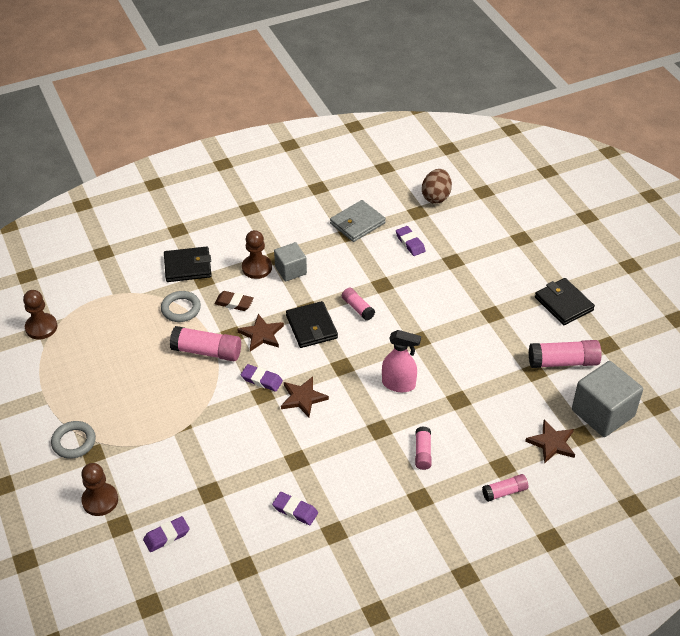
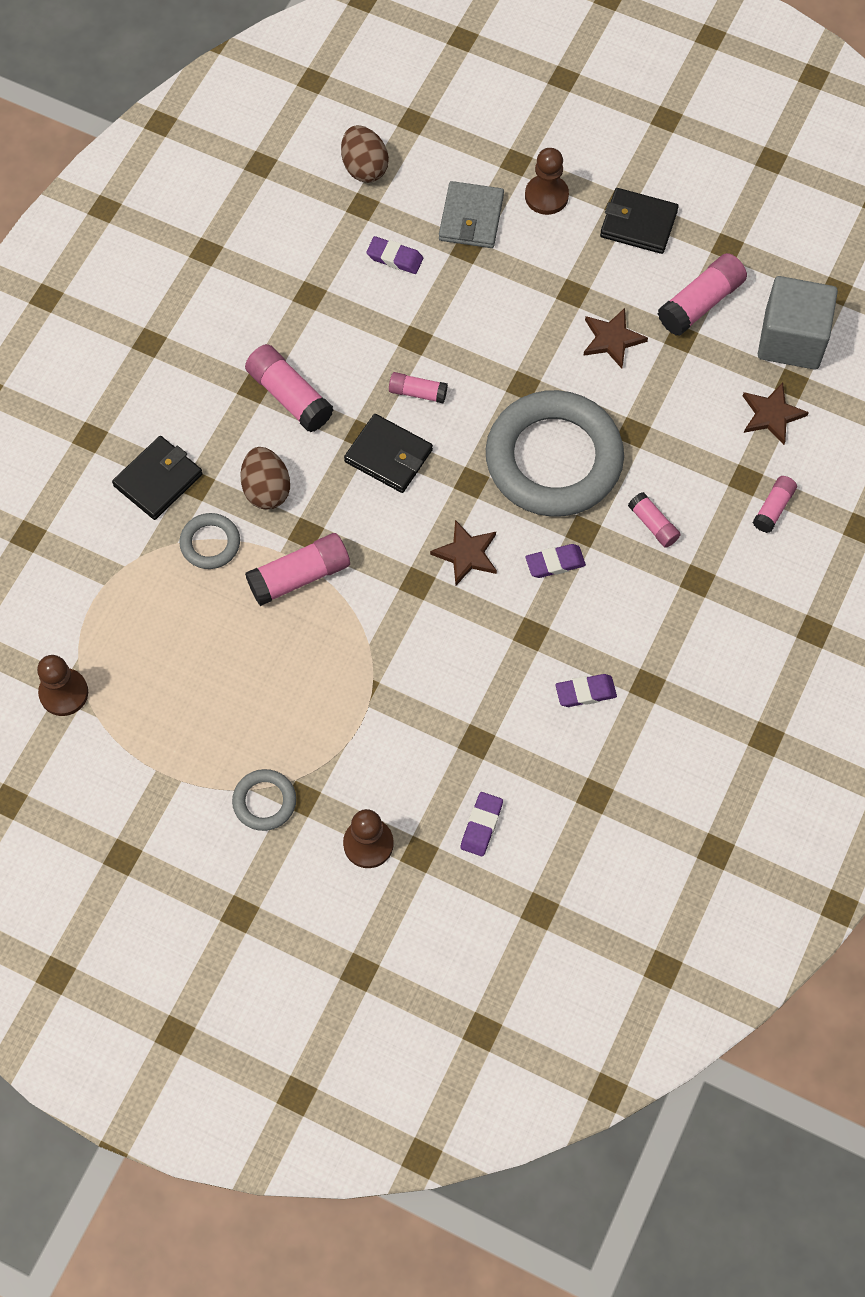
camera: 40 degrees left, 20 degrees up
brown eraser [215,291,254,311] -> brown egg [240,447,290,509]
brown star [237,314,284,351] -> brown star moved to [583,308,648,368]
purple eraser [241,364,283,392] -> purple eraser moved to [526,544,586,578]
brown pawn [242,230,272,279] -> brown pawn moved to [525,148,569,215]
grey cube [274,242,307,282] -> pink glue stick [245,344,334,433]
grey wallet [330,200,386,242] -> grey wallet moved to [439,181,504,248]
pink spray bottle [382,330,421,392] -> grey ring [486,390,624,517]

